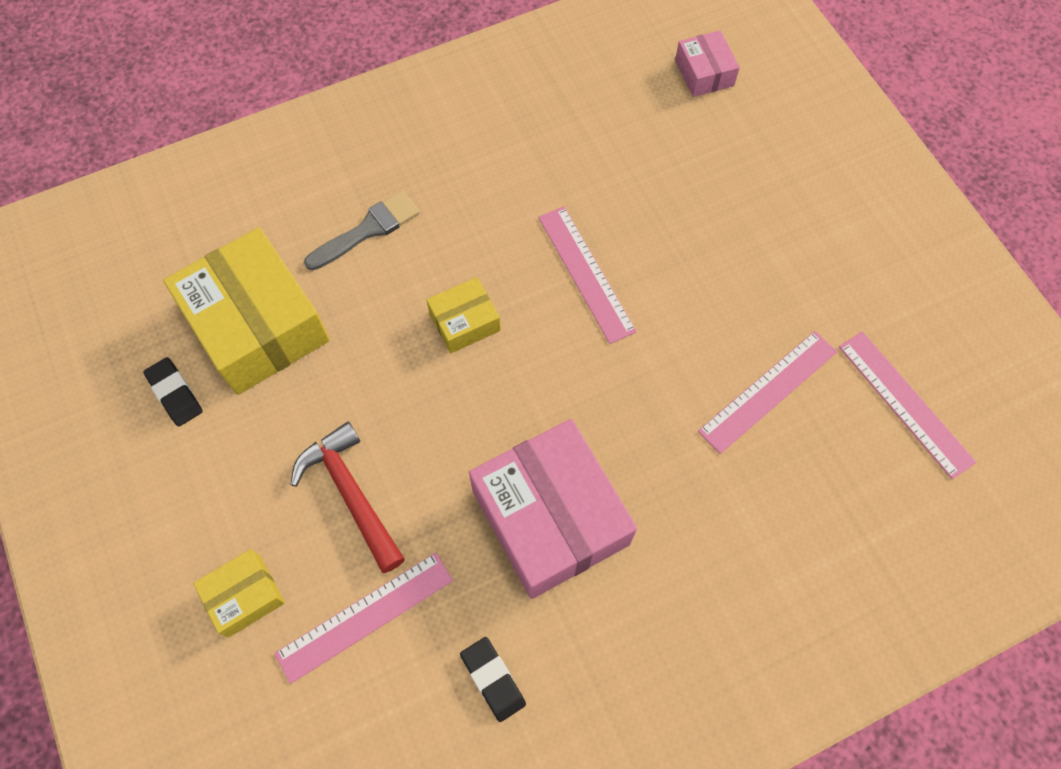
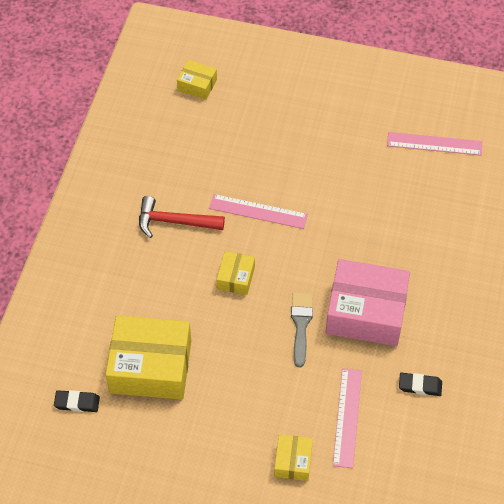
camera: 50 degrees left, 10 degrees down
black eraser [143,357,203,426] -> black eraser moved to [54,390,100,412]
red hammer [290,421,405,573] -> red hammer moved to [139,196,225,238]
grey brush [304,191,420,270] -> grey brush moved to [291,293,313,367]
pink box [675,30,740,97] -> yellow box [177,60,217,100]
pink ruler [698,331,837,454] -> none

